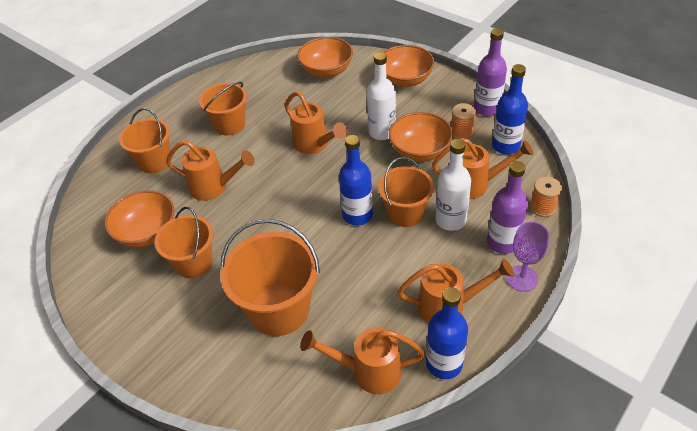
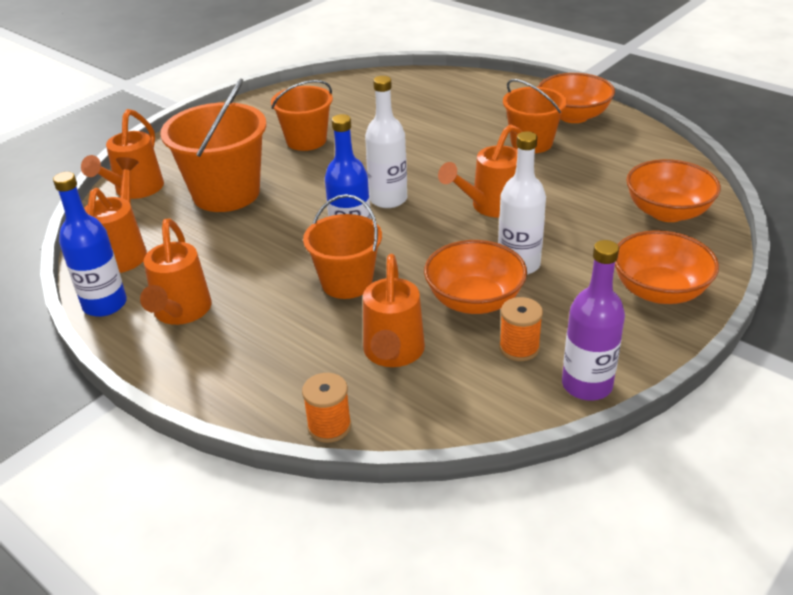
camera: 90 degrees right, 10 degrees down
orange bowl [104,190,175,248] -> orange bowl moved to [538,73,615,123]
orange bucket [119,108,170,173] -> none
orange watering can [166,140,255,201] -> orange watering can moved to [81,109,164,199]
white bottle [435,139,471,231] -> white bottle moved to [365,76,407,208]
purple bottle [487,161,528,254] -> none
blue bottle [492,64,528,154] -> none
purple goblet [506,222,549,292] -> none

